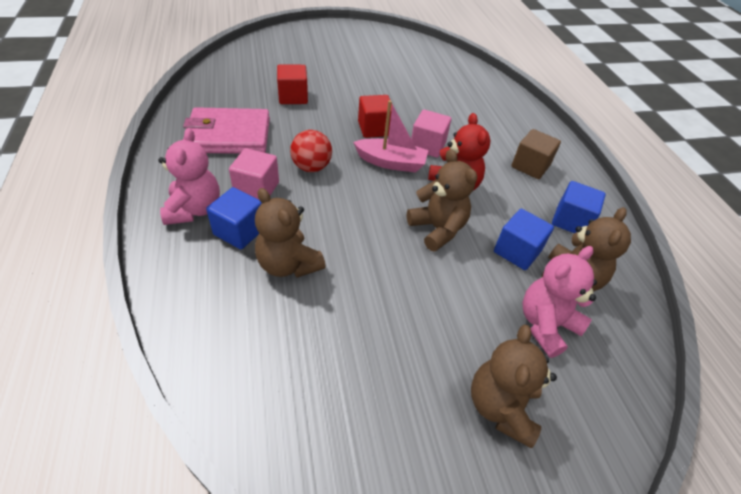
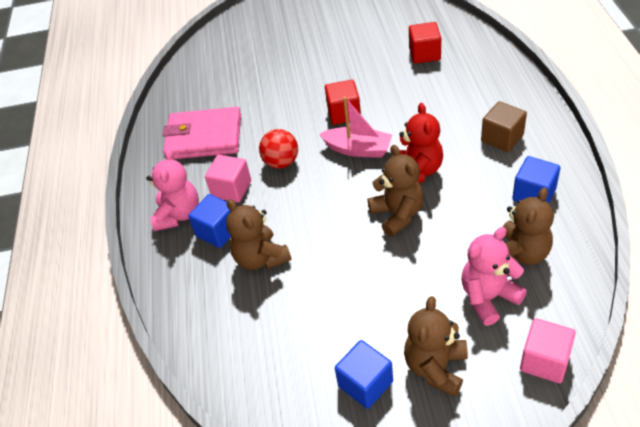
camera: 15 degrees right, 0 degrees up
red cube [277,65,308,104] -> red cube moved to [409,22,441,64]
pink cube [411,110,451,158] -> pink cube moved to [520,318,576,383]
blue cube [494,209,554,270] -> blue cube moved to [335,340,393,409]

